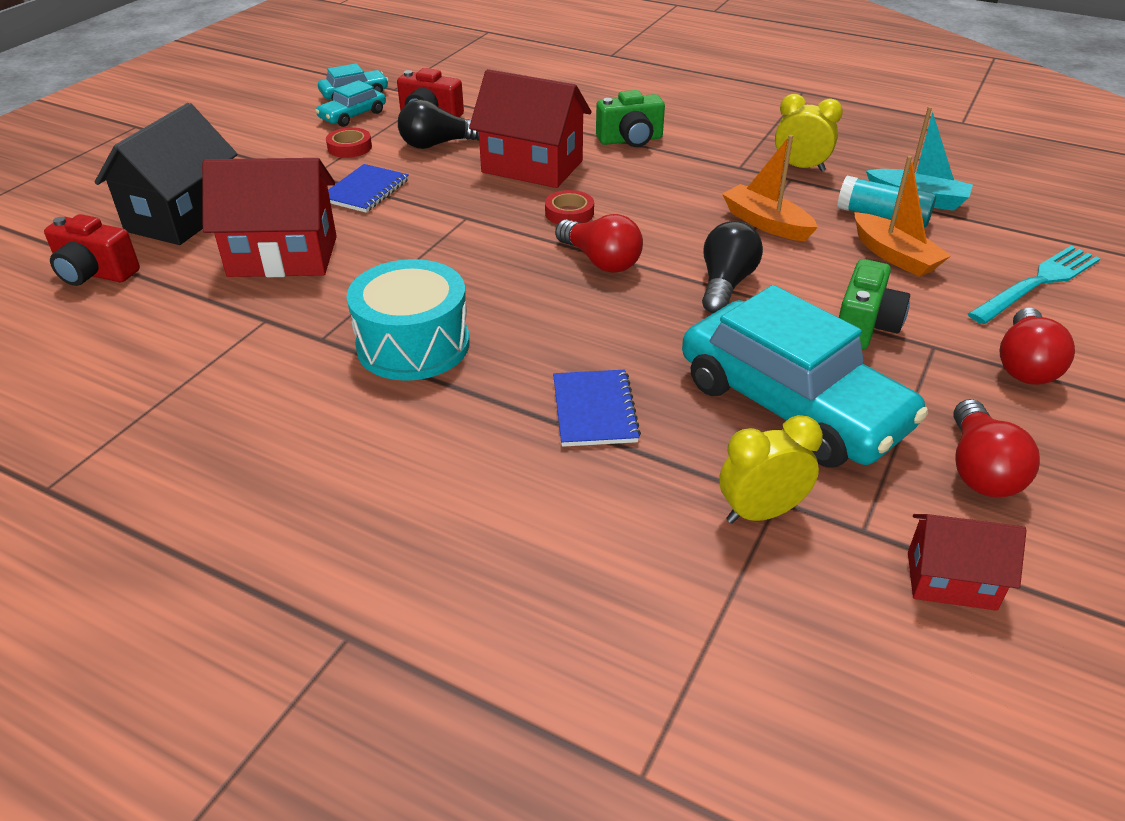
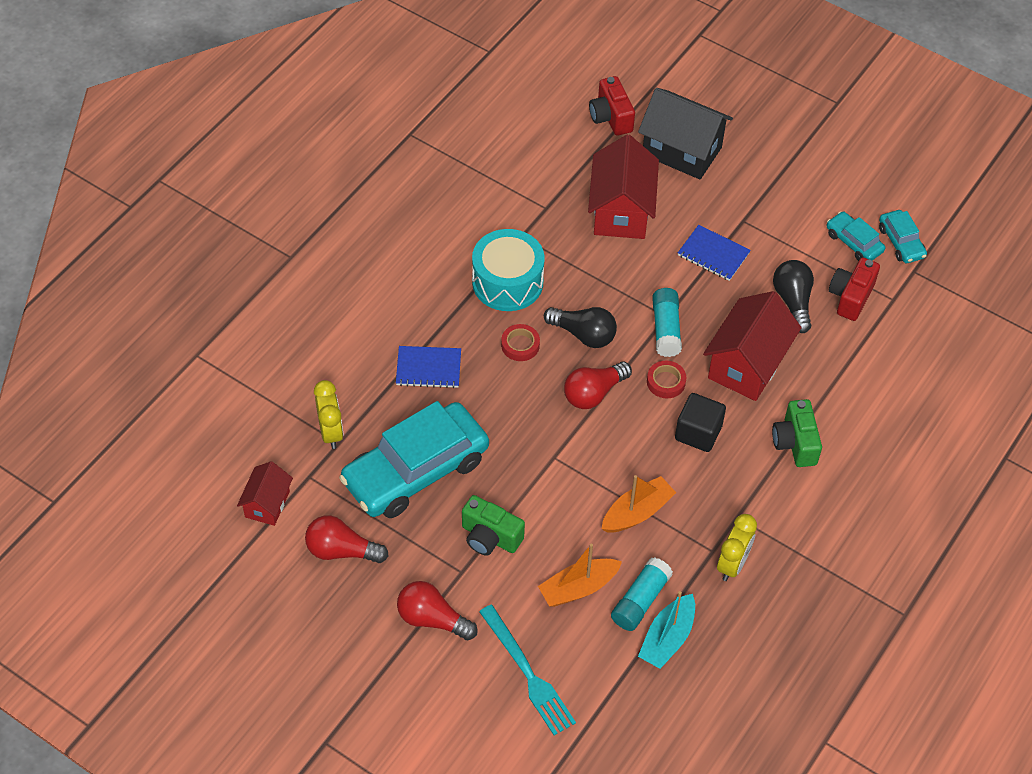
camera: 95 degrees right, 15 degrees up
red camera [44,214,140,286] -> red camera turned 45 degrees counterclockwise [589,76,635,136]
red tape [326,127,372,158] -> red tape moved to [501,324,540,361]
black light bulb [702,221,763,313] -> black light bulb moved to [544,307,617,348]
none -> turquoise glue stick [652,288,682,357]
none -> black cube [675,393,726,452]

